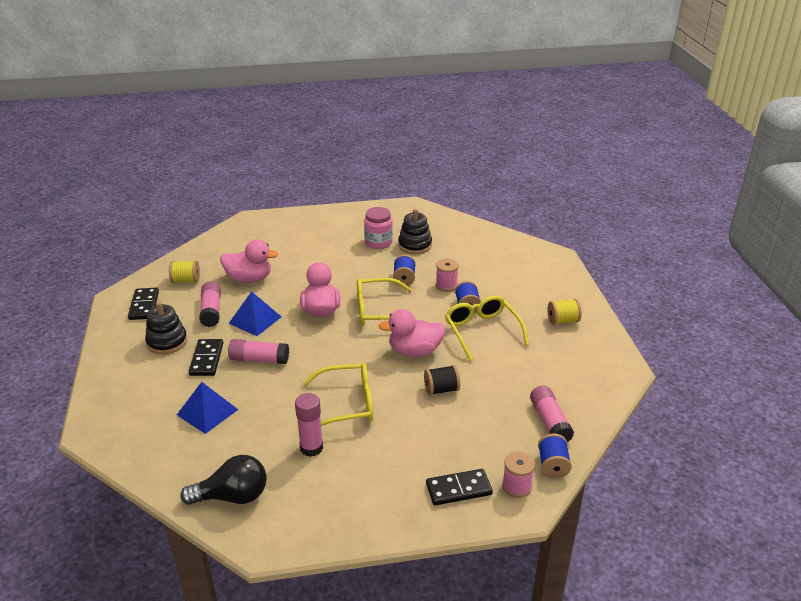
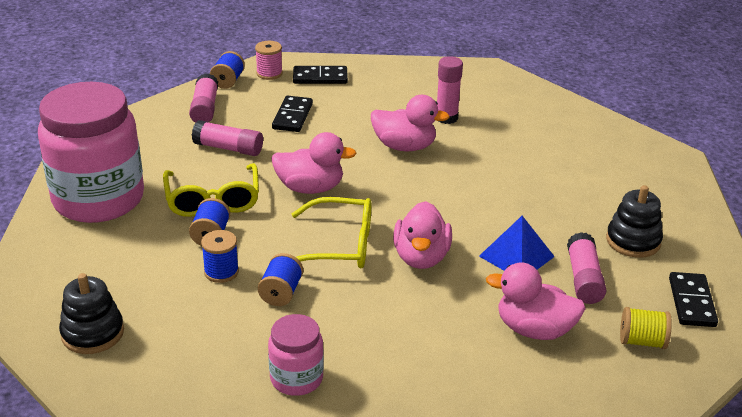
camera: 170 degrees left, 0 degrees up
blue pyramid [177,382,238,434] -> none
black light bulb [180,455,267,505] -> none
black domino [189,339,223,376] -> black domino moved to [272,95,313,132]
pink glue stick [228,339,289,364] -> pink glue stick moved to [192,120,263,156]
yellow glasses [302,363,373,426] -> pink duck [371,95,450,151]
black stacking toy [398,209,432,254] -> black stacking toy moved to [59,273,124,354]
black spool [424,365,460,396] -> none
pink spool [436,259,459,292] -> blue spool [201,230,239,283]
yellow spool [548,299,582,325] -> pink jar [38,82,144,223]

